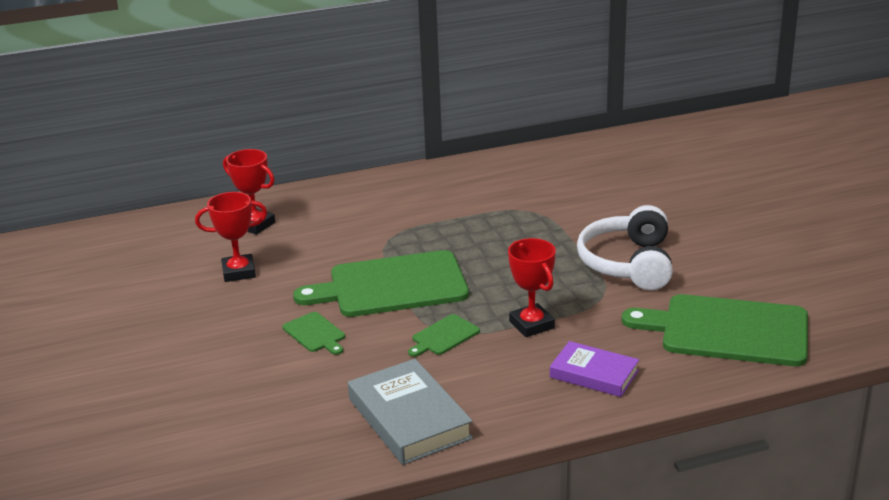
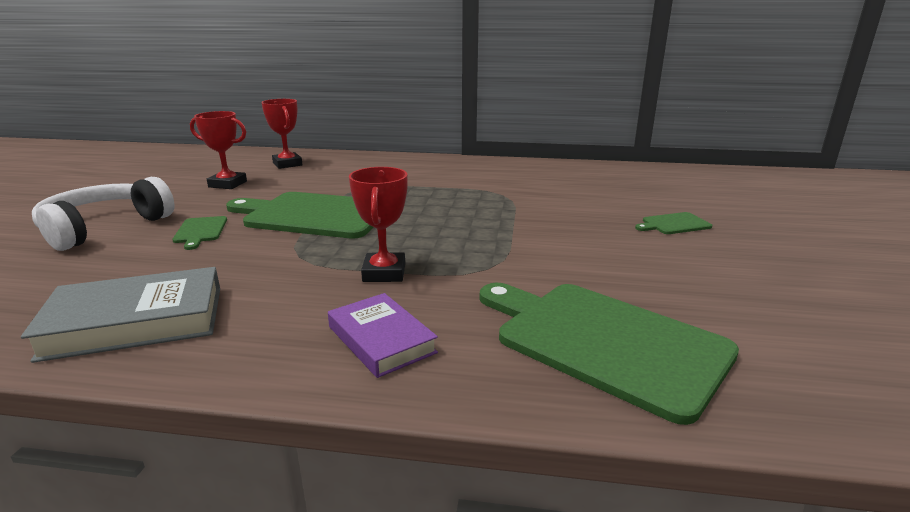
camera: 25 degrees right, 5 degrees down
grey book [348,359,473,465] -> grey book turned 75 degrees clockwise [21,267,220,363]
green cutting board [408,314,480,357] -> green cutting board moved to [635,212,712,234]
white headphones [577,205,673,290] -> white headphones moved to [32,177,175,251]

